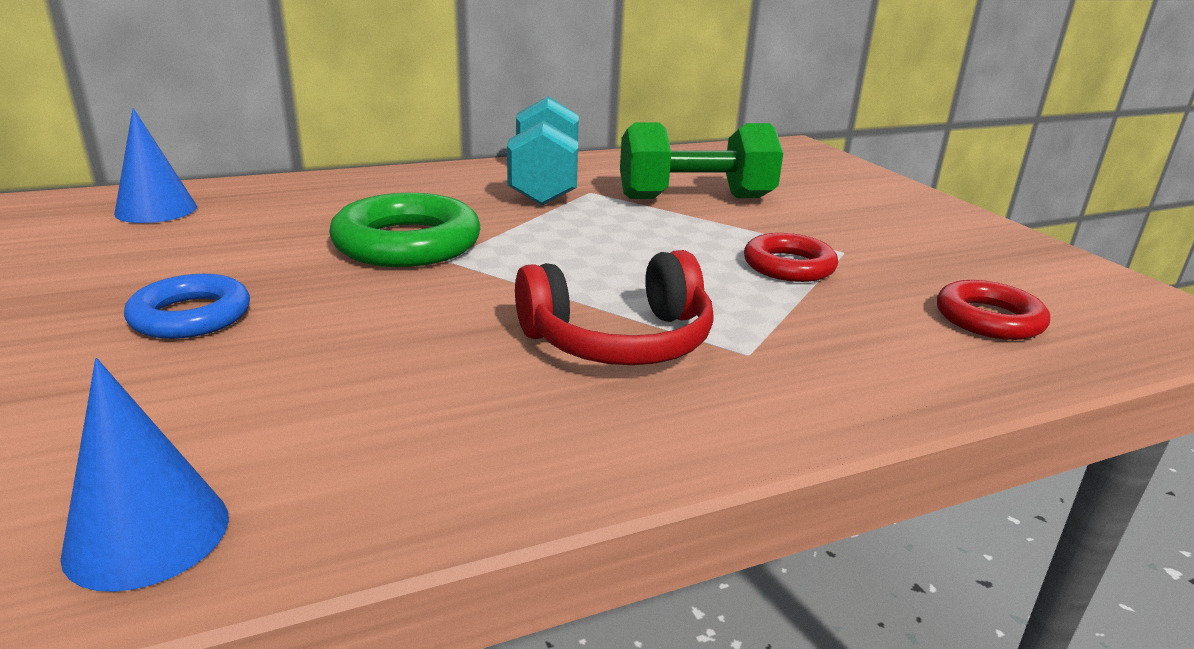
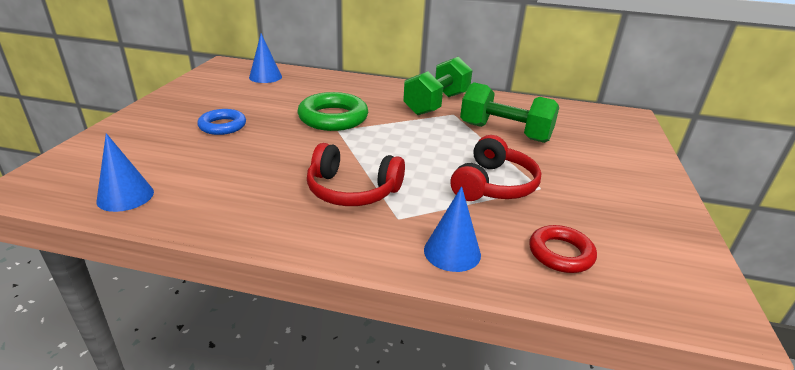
camera: 35 degrees right, 5 degrees up
turquoise dumbbell [507,96,579,205] -> green dumbbell [403,57,472,115]
red ring [744,233,838,282] -> red headphones [451,135,541,201]
none -> blue cone [424,186,481,272]

